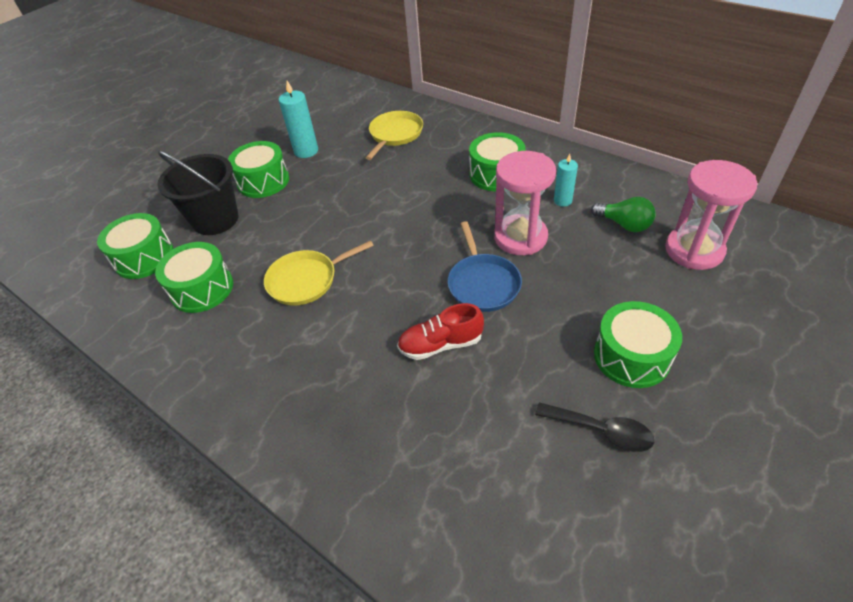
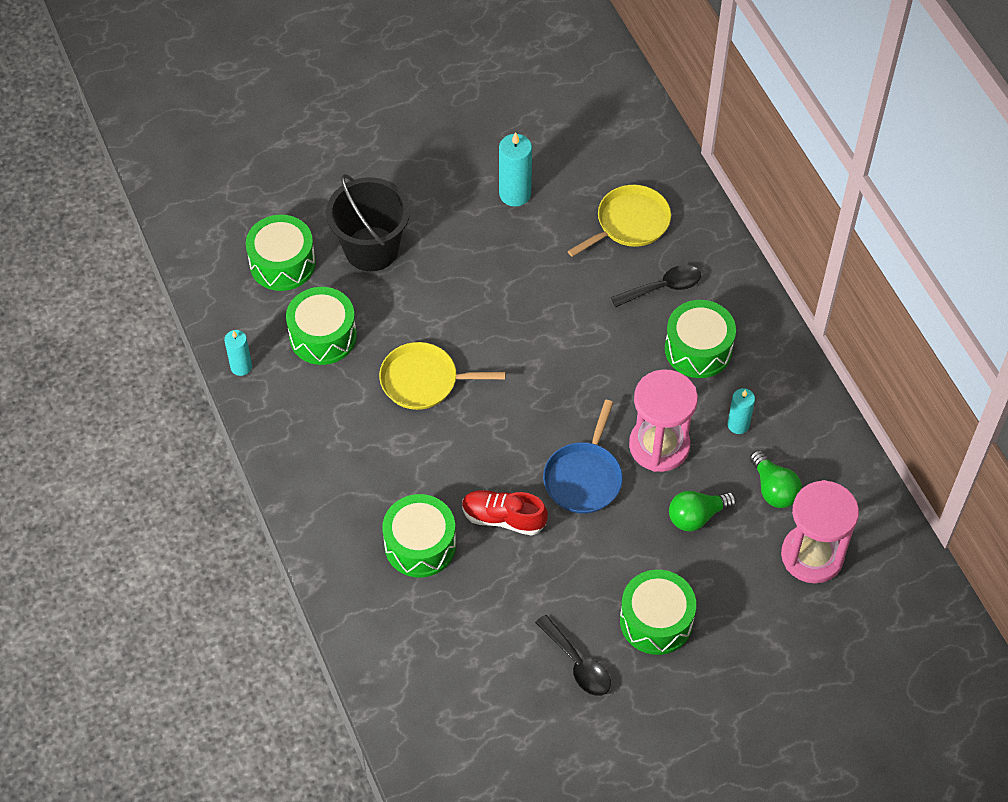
camera: 25 degrees right, 10 degrees up
green drum [228,141,289,198] -> green drum moved to [382,494,456,577]
none -> turquoise candle [224,330,252,376]
none -> black spoon [611,265,701,307]
none -> green light bulb [669,491,736,531]

